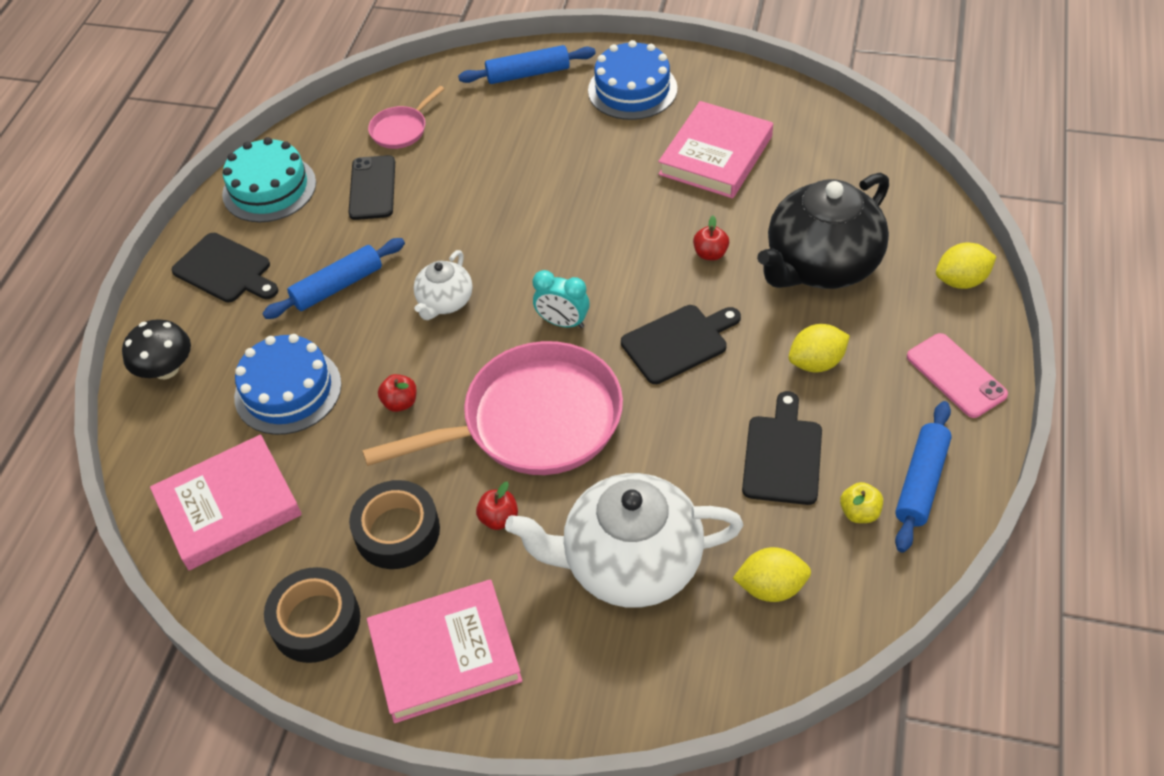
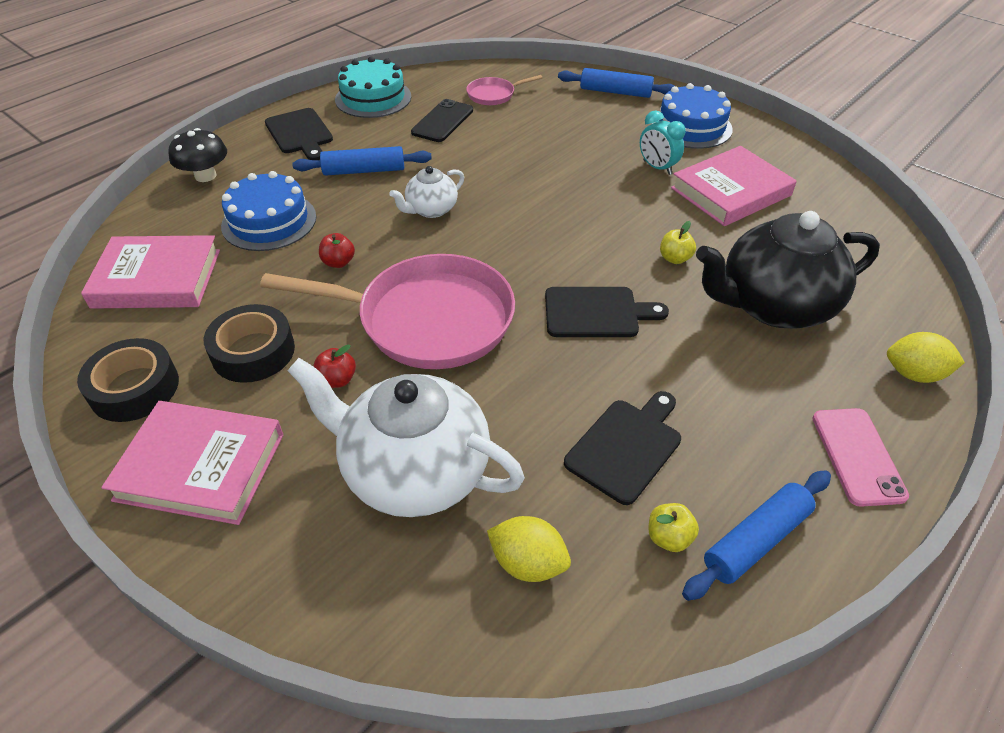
camera: 25 degrees right, 5 degrees down
turquoise clock [533,270,590,328] -> turquoise clock moved to [640,110,686,175]
red apple [693,215,729,260] -> yellow apple [660,221,696,264]
yellow lemon [789,324,850,372] -> none

